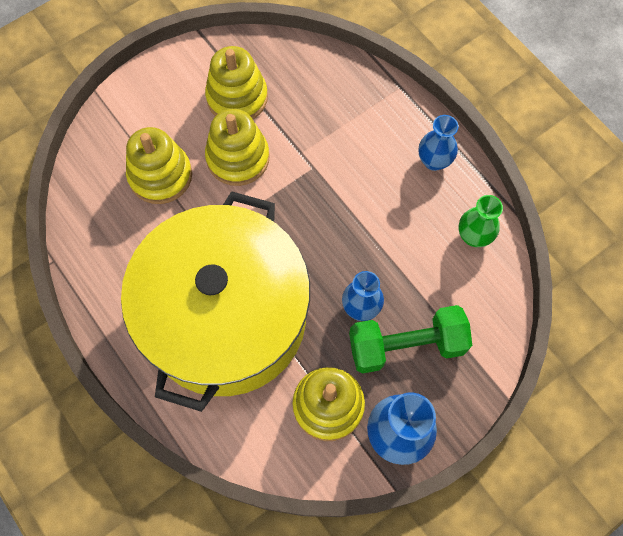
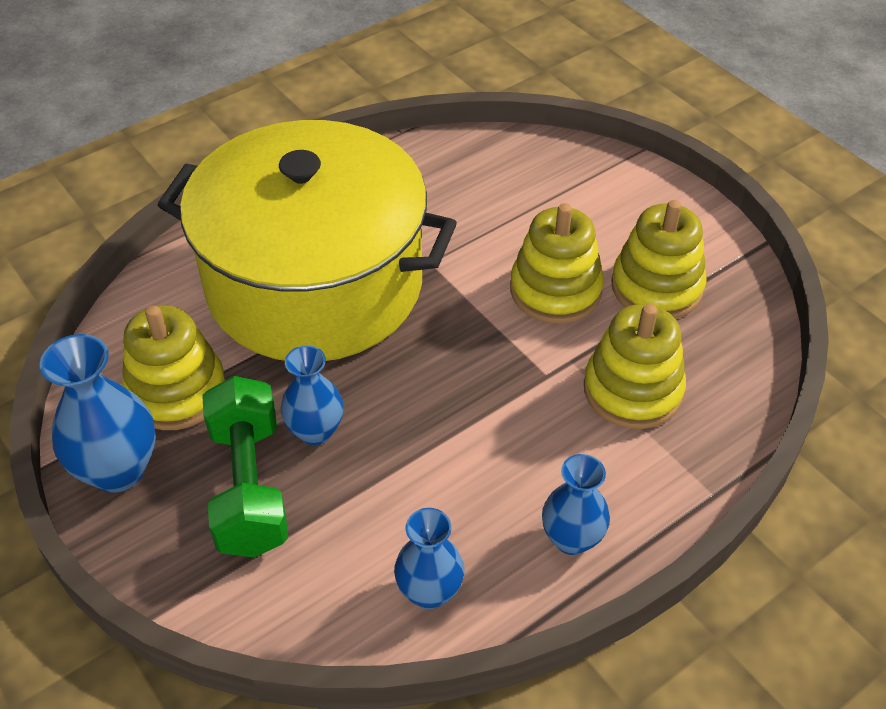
camera: 90 degrees right, 20 degrees down
yellow stacking toy [126,127,192,204] -> yellow stacking toy moved to [584,304,686,429]
green vase [459,195,503,247] -> blue vase [394,508,464,609]

